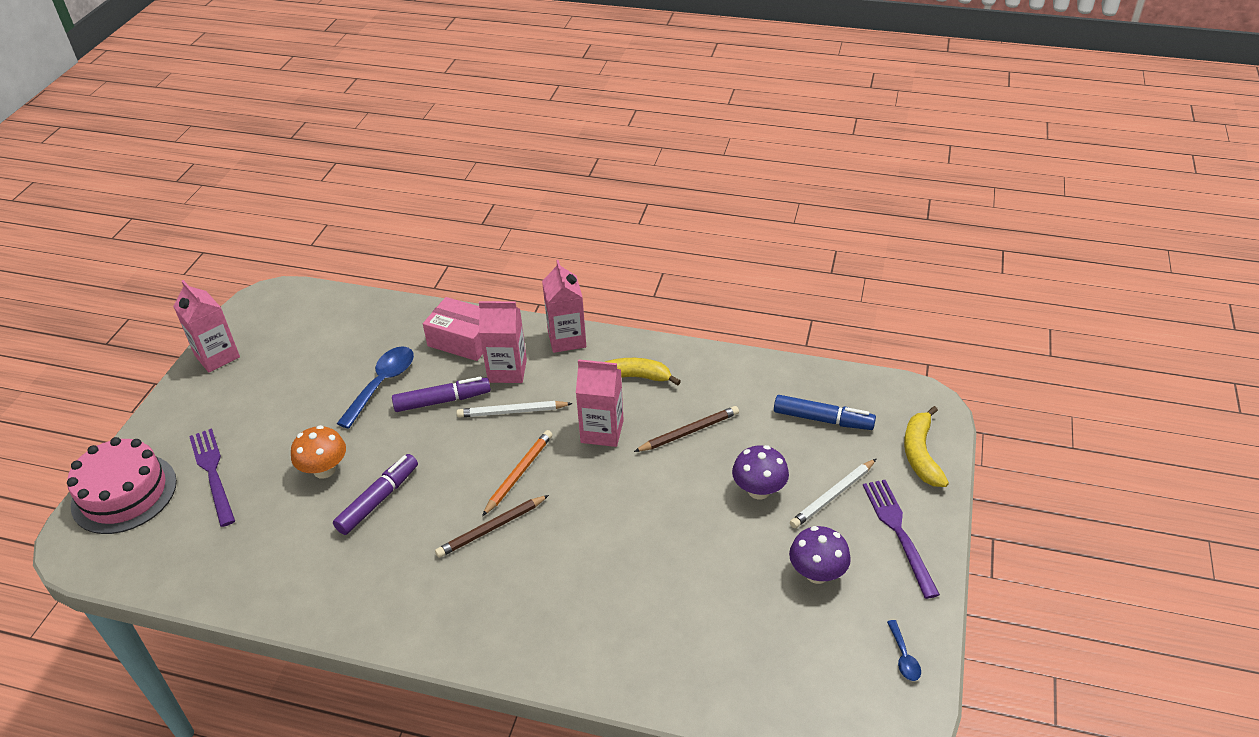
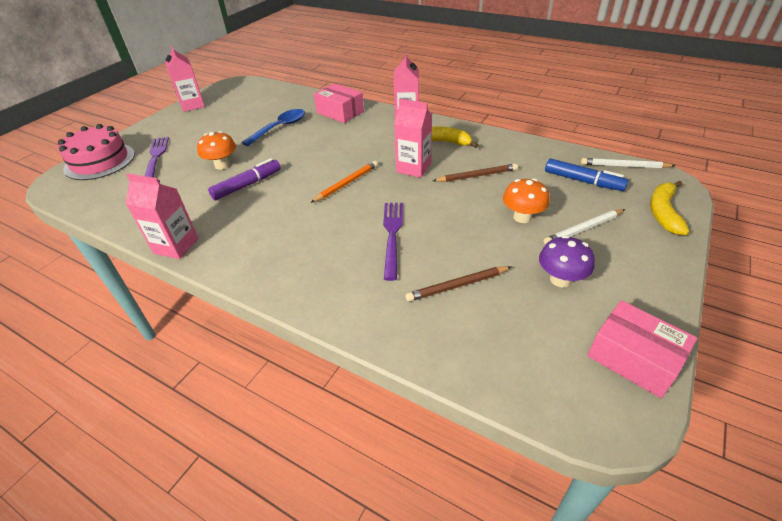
camera: 15 degrees right, 0 degrees up
purple marker [392,377,491,412] -> none
brown pencil [435,495,549,558] -> brown pencil moved to [406,266,511,302]
white pencil [456,401,573,418] -> white pencil moved to [581,158,676,168]
pink carton [479,301,527,383] -> pink carton moved to [126,173,199,259]
purple mushroom [732,445,789,499] -> orange mushroom [503,178,550,223]
purple fork [863,480,940,599] -> purple fork moved to [383,203,403,281]
blue spoon [887,620,921,681] -> pink box [588,300,697,398]

